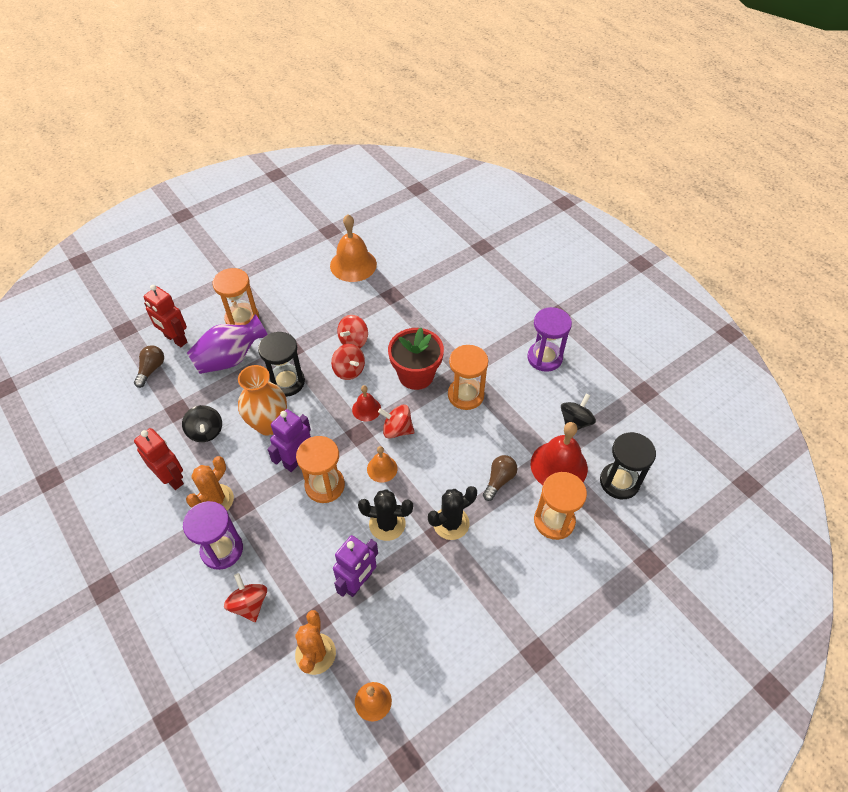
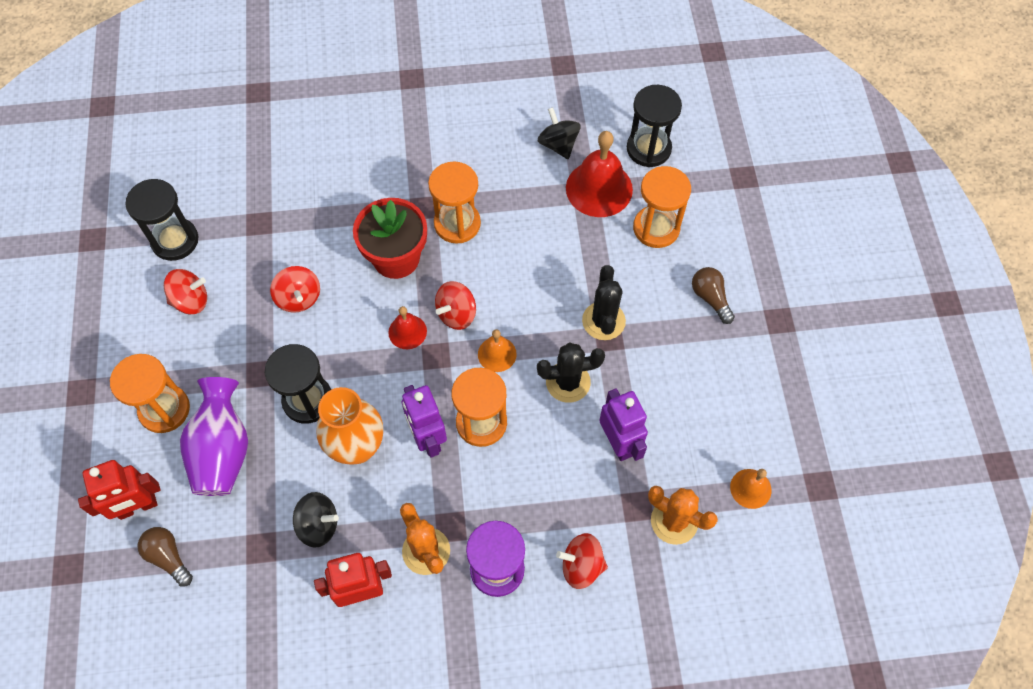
camera: 60 degrees left, 10 degrees up
orange bell [330,214,377,282] -> black hourglass [125,179,198,261]
red spinning top [331,344,365,380] -> red spinning top moved to [164,269,207,314]
black cactus [358,489,413,541] -> black cactus turned 45 degrees clockwise [537,342,605,403]
brown light bulb [483,455,517,501] -> brown light bulb moved to [692,267,735,324]
purple hourglass [527,307,572,372] -> none

